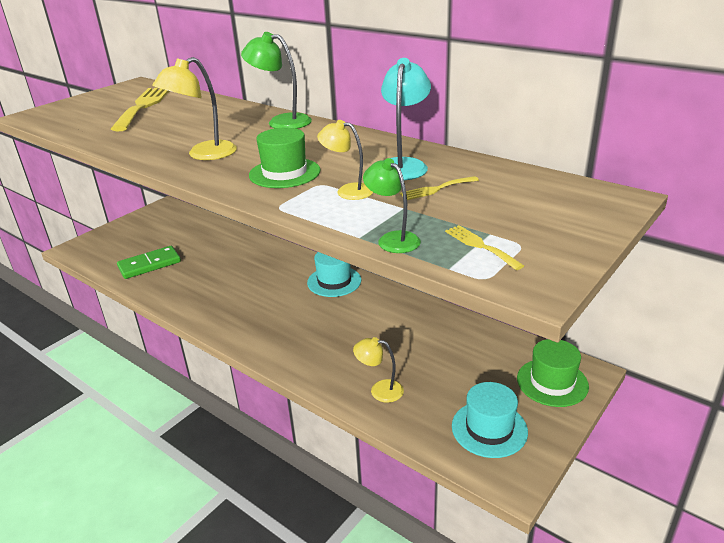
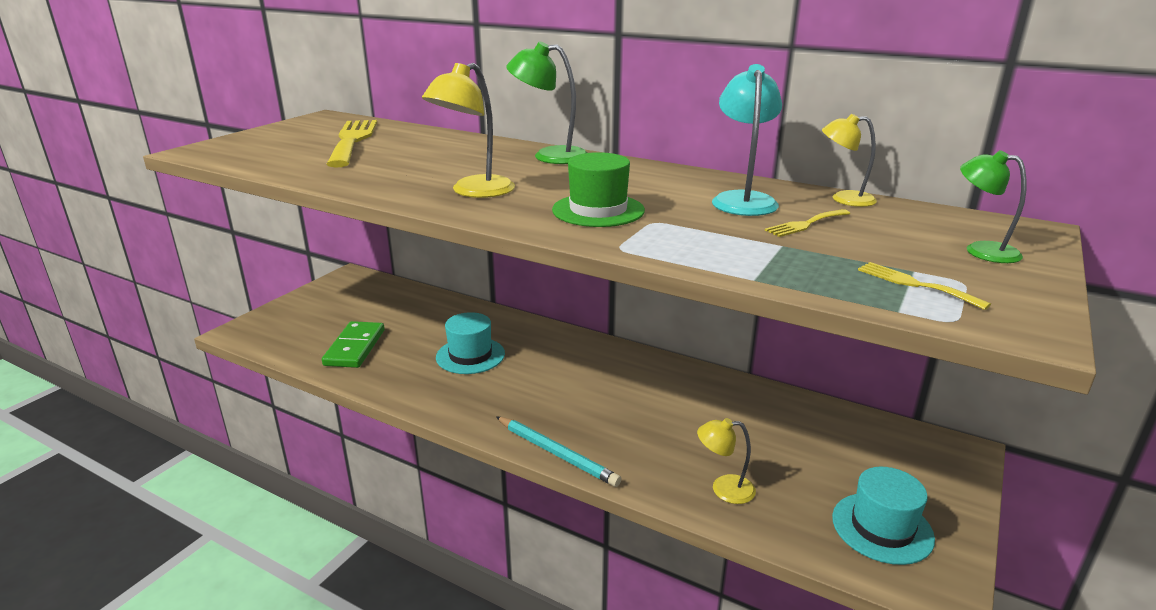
camera: 10 degrees left, 5 degrees down
green domino [117,246,181,279] -> green domino turned 45 degrees counterclockwise [322,321,385,368]
turquoise hat [307,252,361,297] -> turquoise hat moved to [436,312,505,374]
yellow lamp [317,120,373,200] -> yellow lamp moved to [822,114,877,207]
green lamp [363,158,421,253] -> green lamp moved to [960,150,1026,263]
green hat [517,339,589,407] -> none
none -> turquoise pencil [496,416,621,487]

